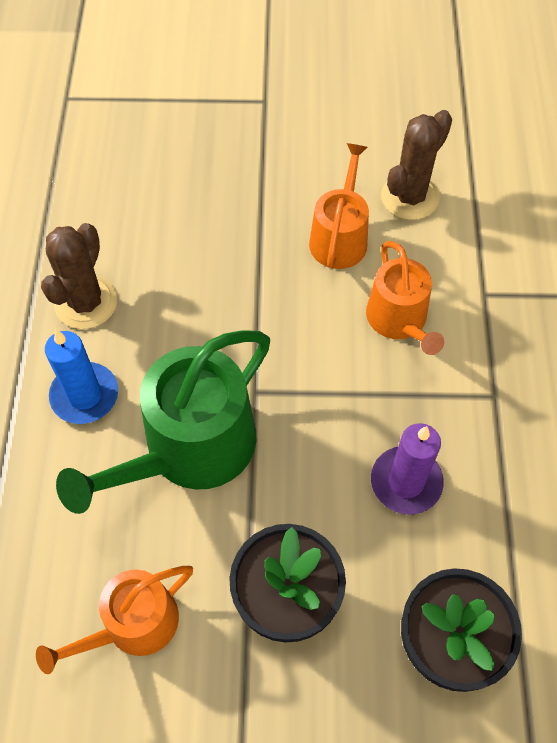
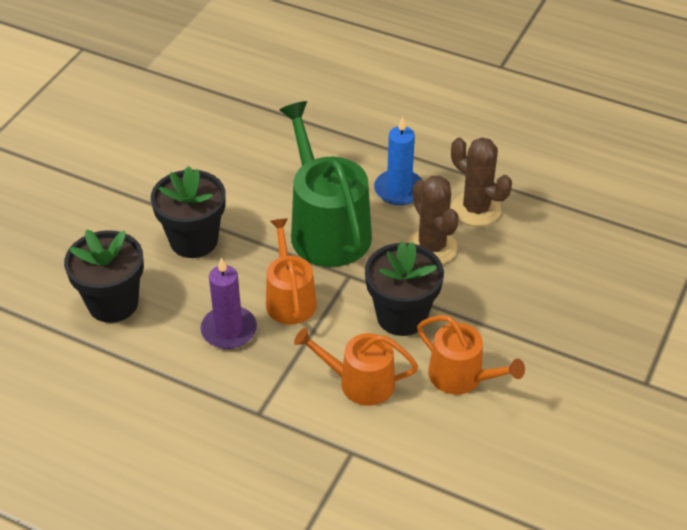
camera: 115 degrees right, 15 degrees down
orange watering can [36,566,193,674] -> orange watering can moved to [266,218,317,324]
brown cactus [381,110,452,220] -> brown cactus moved to [407,175,459,264]
none -> black flower pot [365,241,444,336]

